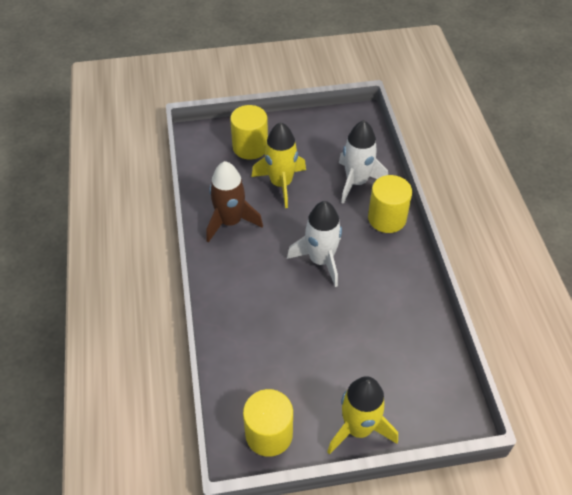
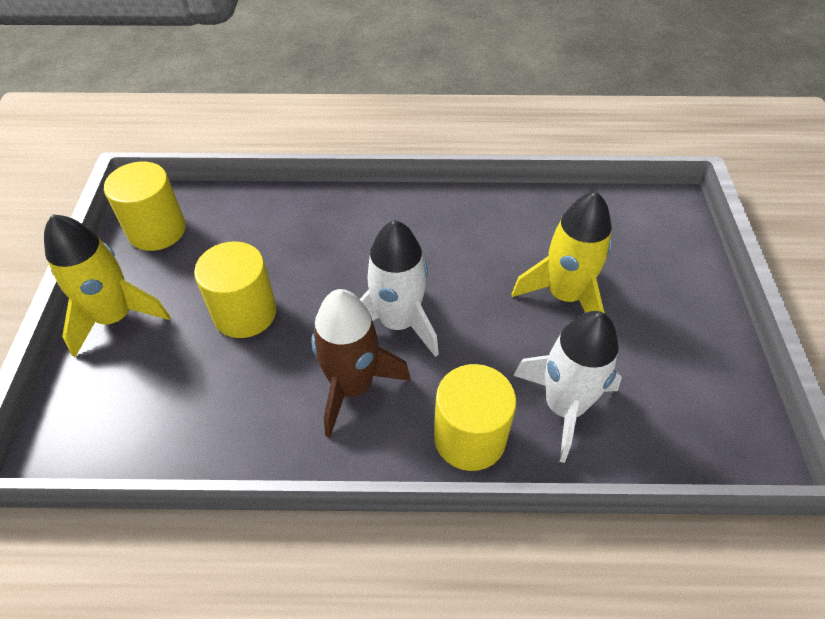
camera: 100 degrees right, 0 degrees up
brown rocket [206,161,263,243] -> brown rocket moved to [311,289,411,438]
yellow cylinder [230,105,268,160] -> yellow cylinder moved to [194,241,277,338]

